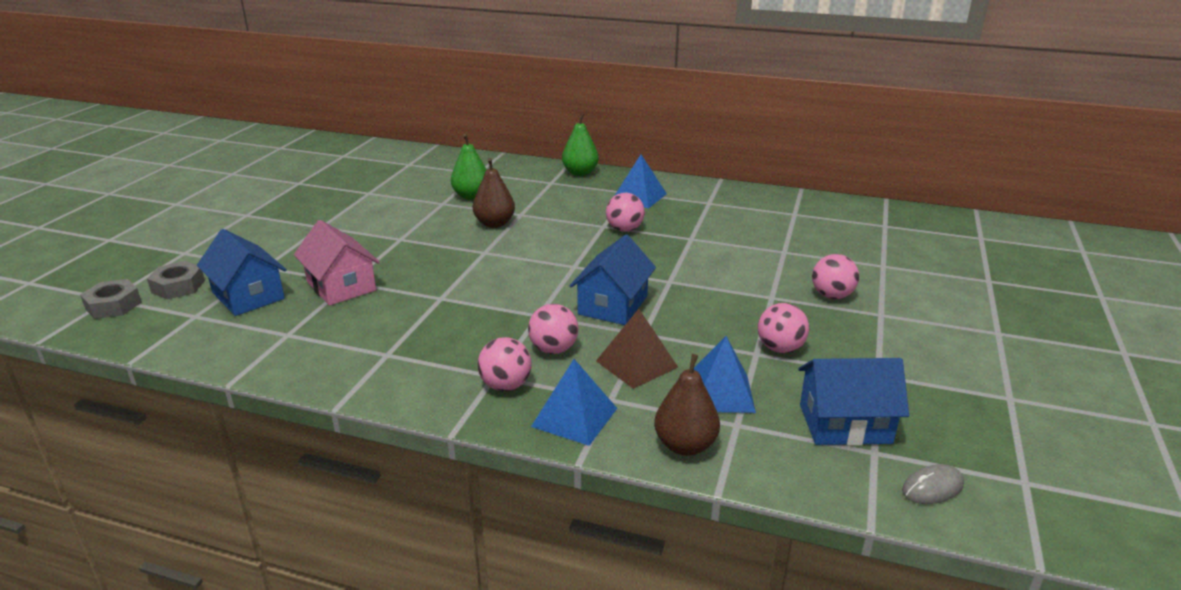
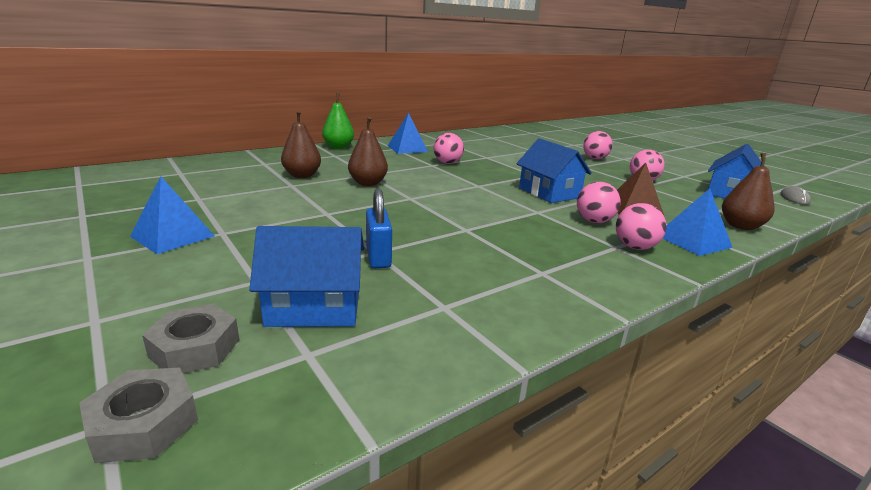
camera: 55 degrees left, 5 degrees down
pink house [294,220,380,306] -> blue padlock [366,188,392,268]
green pear [451,134,487,200] -> brown pear [281,110,321,178]
blue pyramid [694,336,756,413] -> blue pyramid moved to [130,176,215,254]

